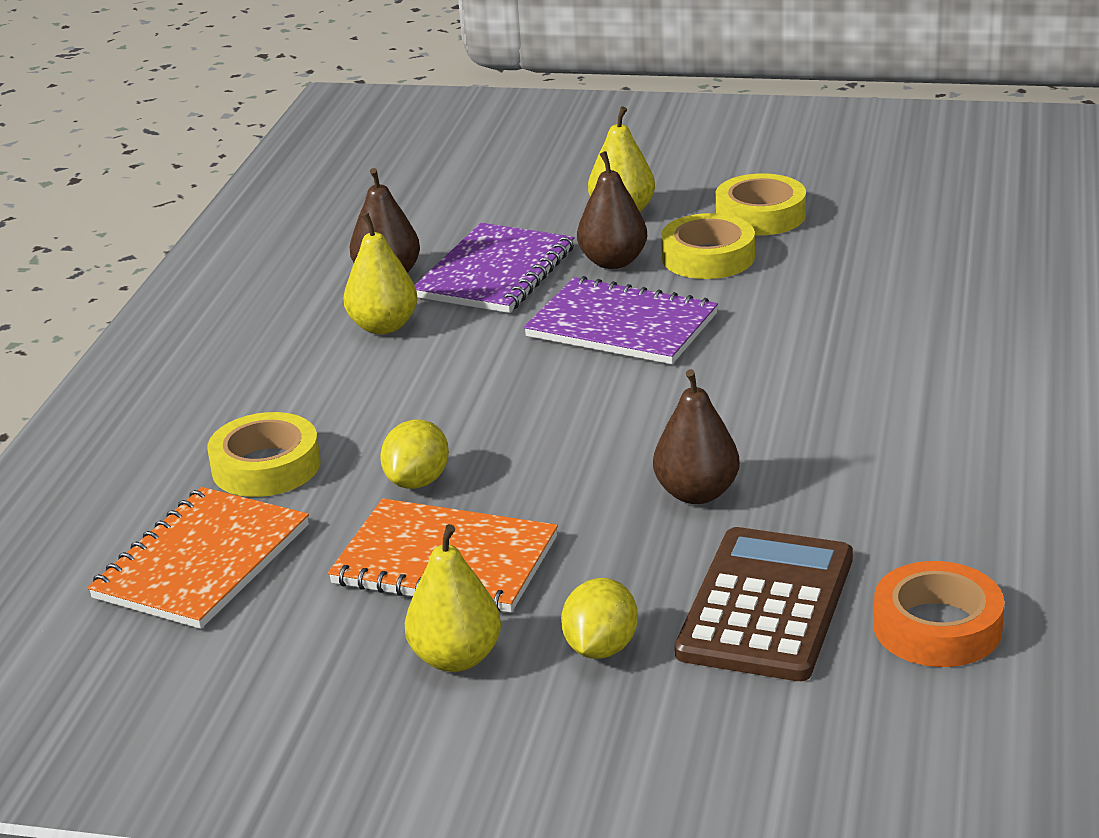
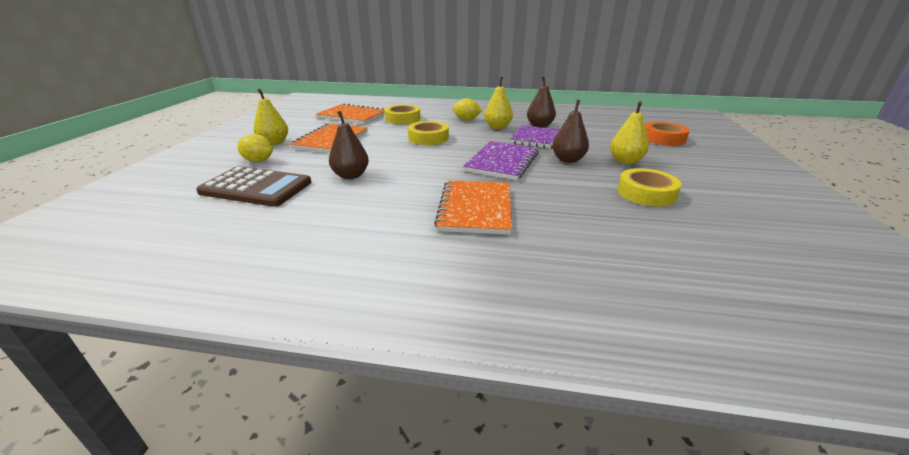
camera: 85 degrees right, 0 degrees up
yellow lemon [380,419,449,489] -> yellow lemon moved to [453,98,482,121]
yellow tape [661,213,755,279] -> yellow tape moved to [408,121,449,145]
orange tape [873,561,1005,667] -> orange tape moved to [645,121,690,146]
none -> orange notebook [434,180,512,235]

